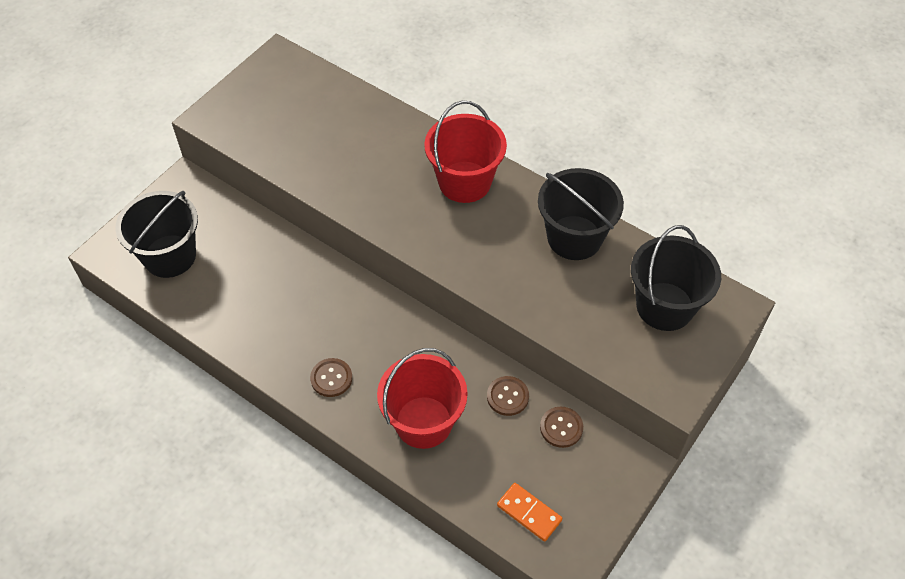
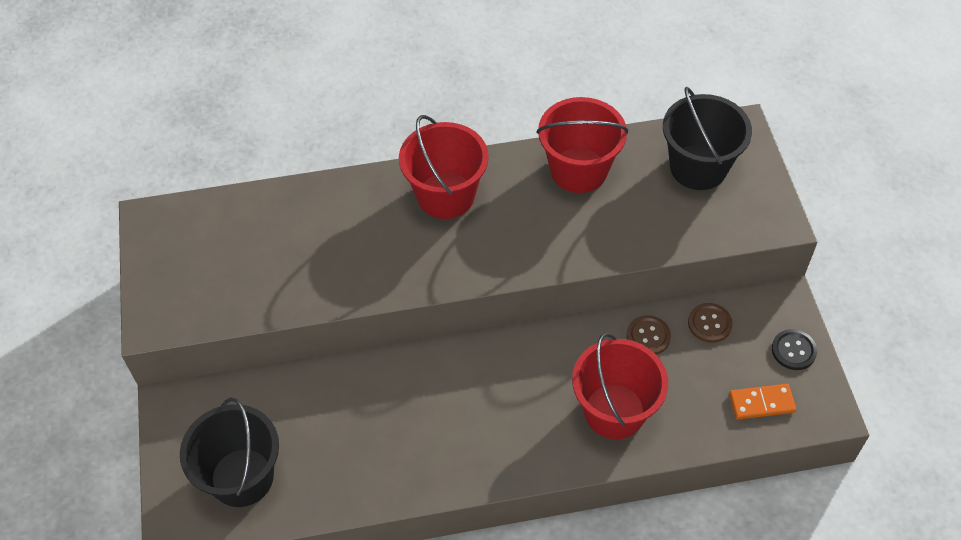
camera: 45 degrees left, 0 degrees up
brown button [310,358,352,397] -> none
black bucket [538,168,624,260] -> red bucket [537,97,628,193]
none -> black button [772,329,817,370]

